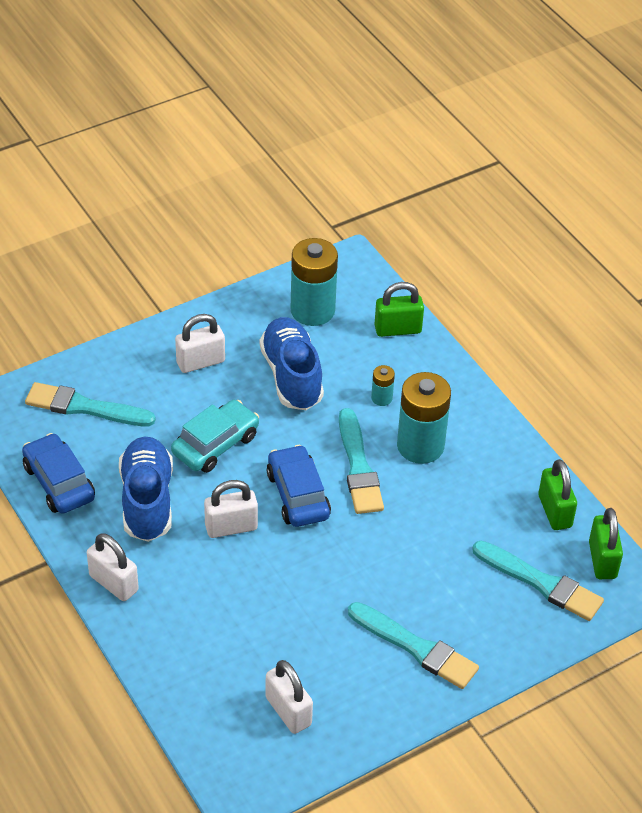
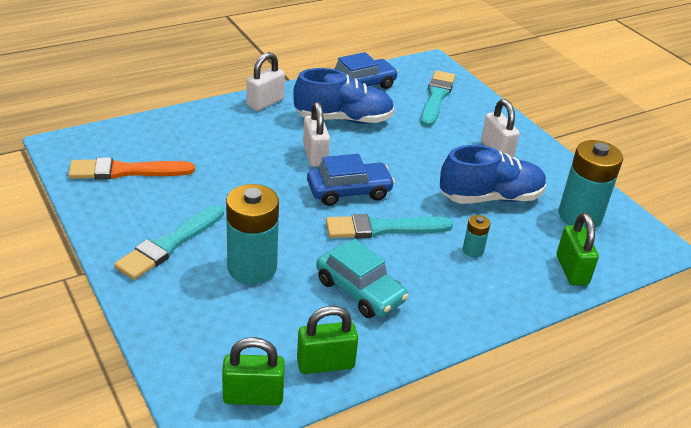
camera: 90 degrees right, 10 degrees down
turquoise car [171,400,259,473] -> turquoise car moved to [316,239,409,318]
white padlock [265,660,313,734] -> orange brush [68,157,195,180]
turquoise battery [397,372,451,464] -> turquoise battery moved to [226,184,279,284]
turquoise brush [472,541,604,621] -> none

